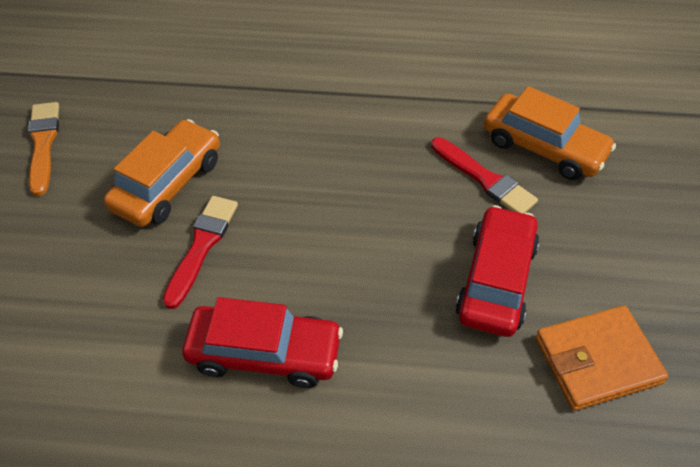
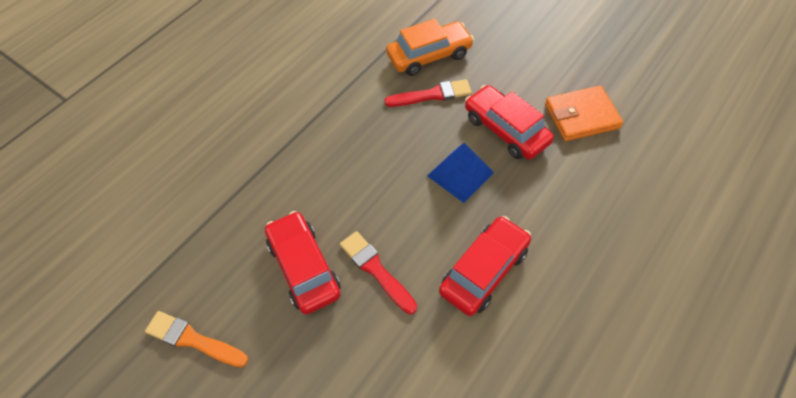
camera: 55 degrees left, 5 degrees up
orange car [104,119,220,227] -> red car [265,211,341,314]
orange wallet [535,305,669,411] -> orange wallet turned 60 degrees clockwise [545,85,623,141]
none -> blue pyramid [427,143,494,203]

